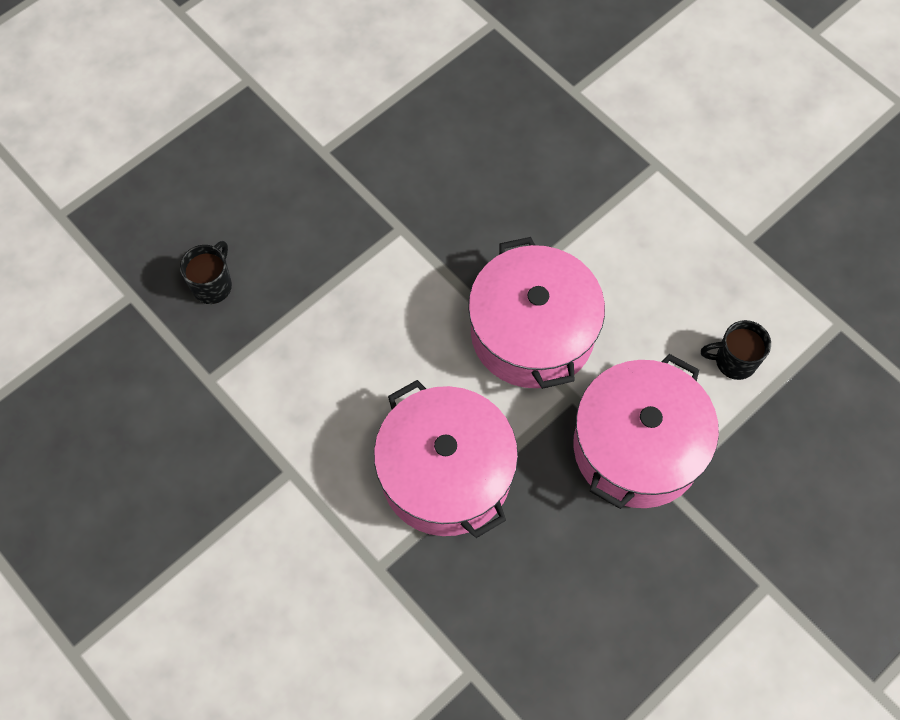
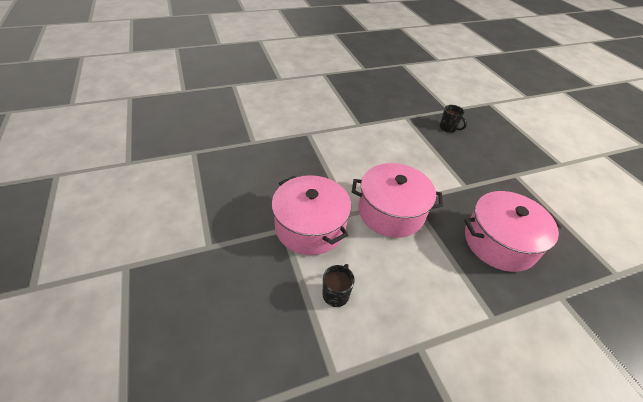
camera: 110 degrees right, 20 degrees down
pink pot [374,380,518,538] -> pink pot moved to [464,191,562,272]

